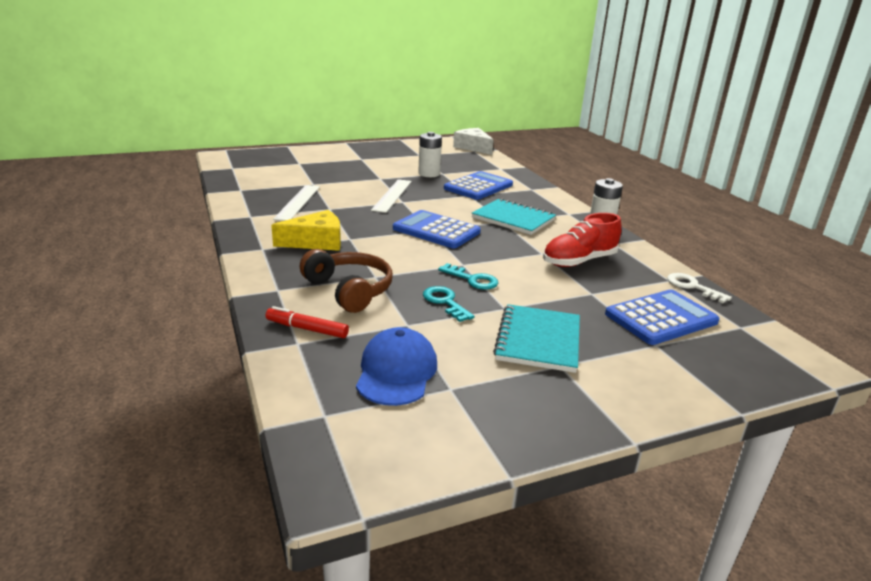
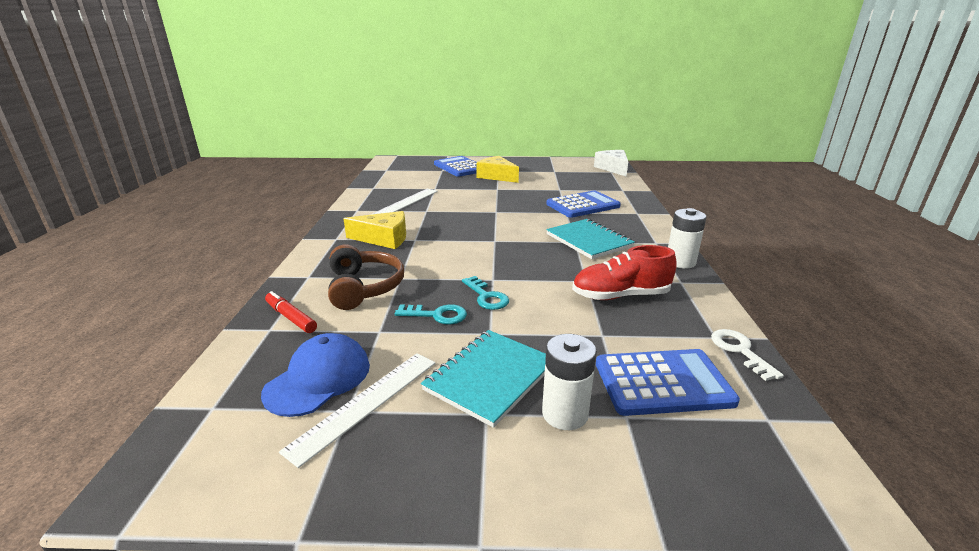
camera: 25 degrees right, 0 degrees up
white ruler [371,179,412,213] -> white ruler moved to [279,353,435,468]
blue calculator [393,210,481,248] -> blue calculator moved to [434,156,477,177]
white battery [418,132,442,177] -> white battery moved to [542,334,597,430]
turquoise key [423,286,474,322] -> turquoise key turned 105 degrees clockwise [395,304,467,325]
none -> yellow cheese [476,156,519,183]

